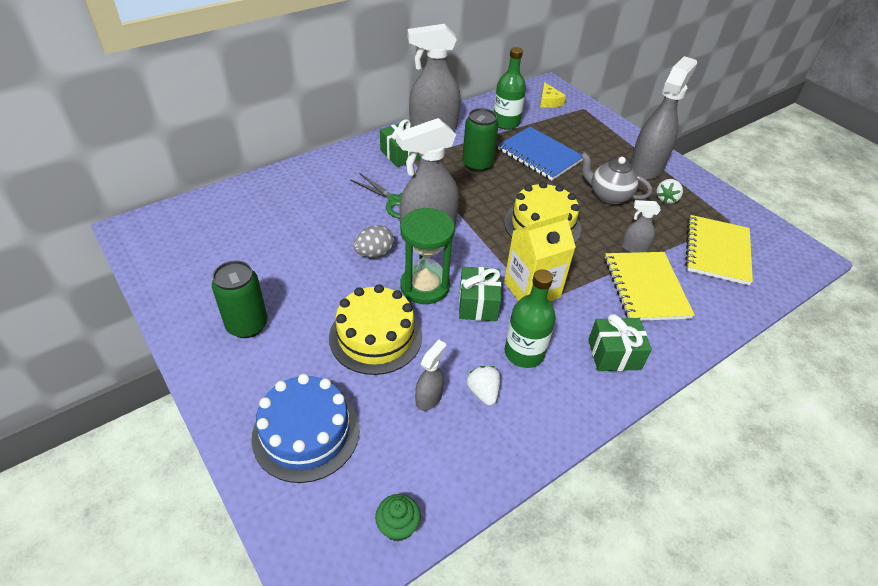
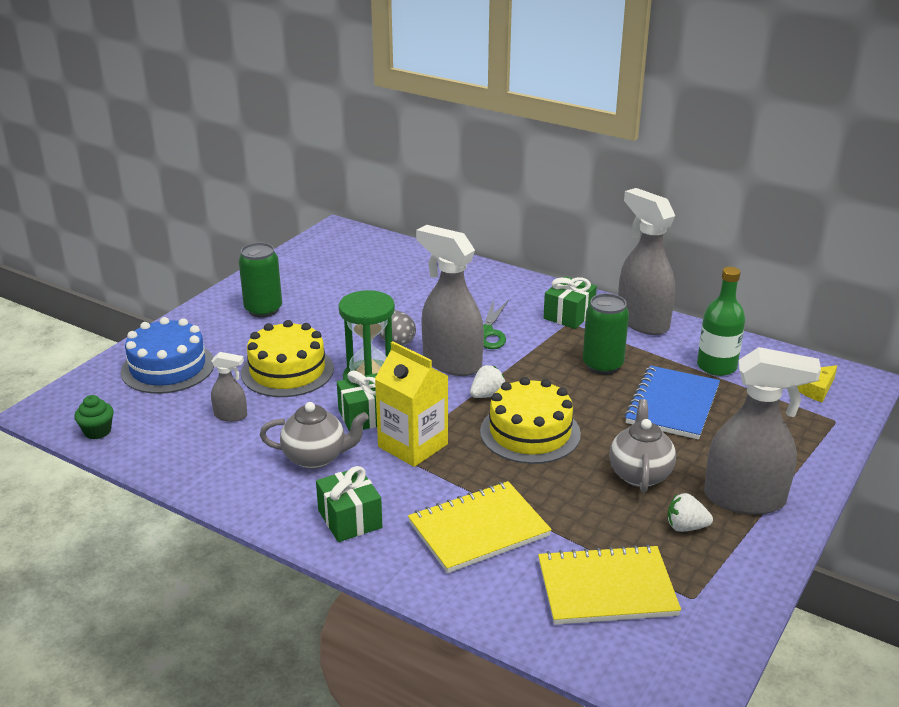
camera: 70 degrees right, 15 degrees down
white strawberry [467,366,500,406] -> white strawberry moved to [470,365,505,398]
green bottle [505,269,556,368] -> grey teapot [260,402,369,469]
grey spray bottle [621,200,661,253] -> none

